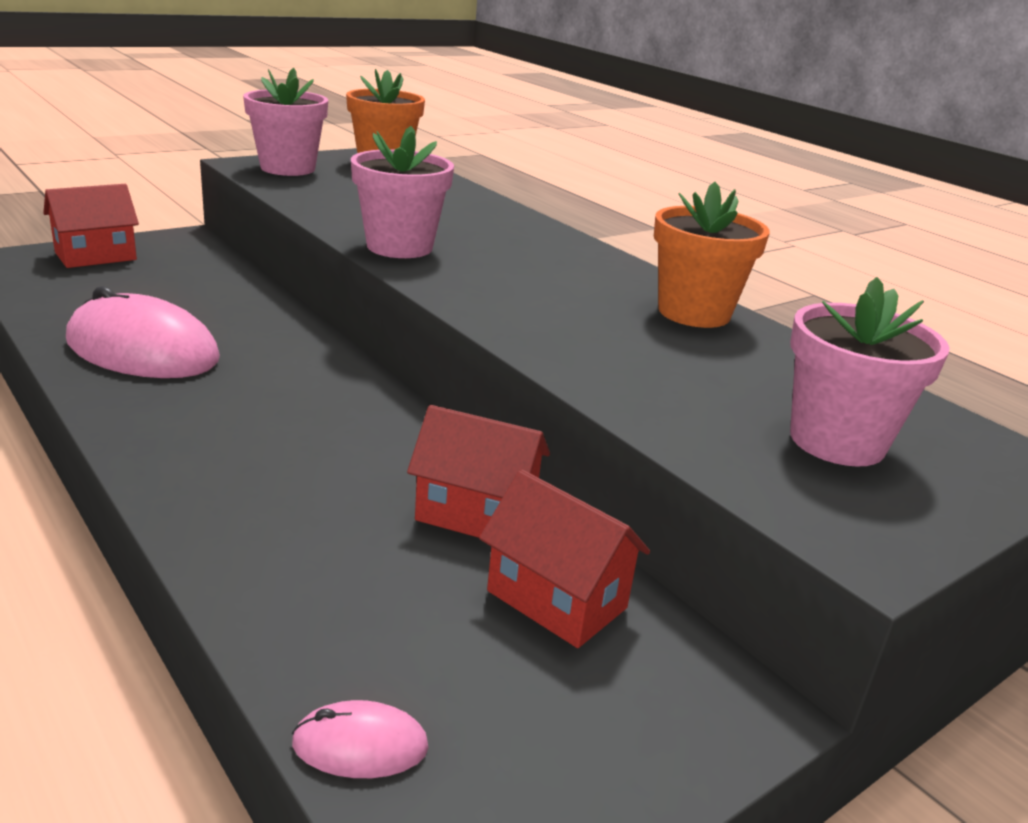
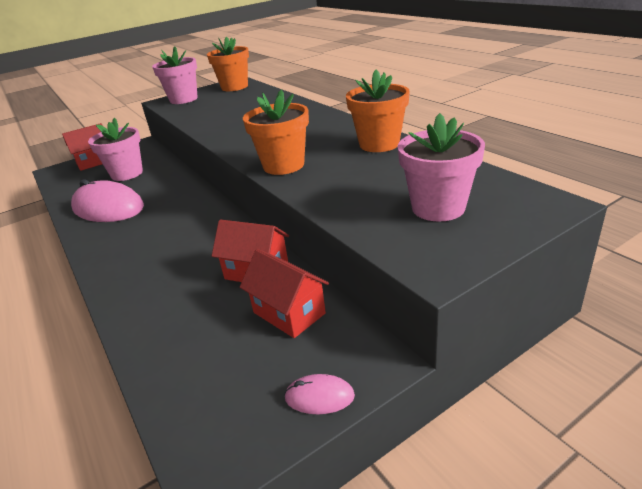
camera: 10 degrees right, 5 degrees up
pink mouse [292,700,429,778] -> pink mouse moved to [284,374,355,414]
pink flower pot [351,126,454,258] -> pink flower pot moved to [88,118,143,181]
none -> orange flower pot [243,90,309,175]

